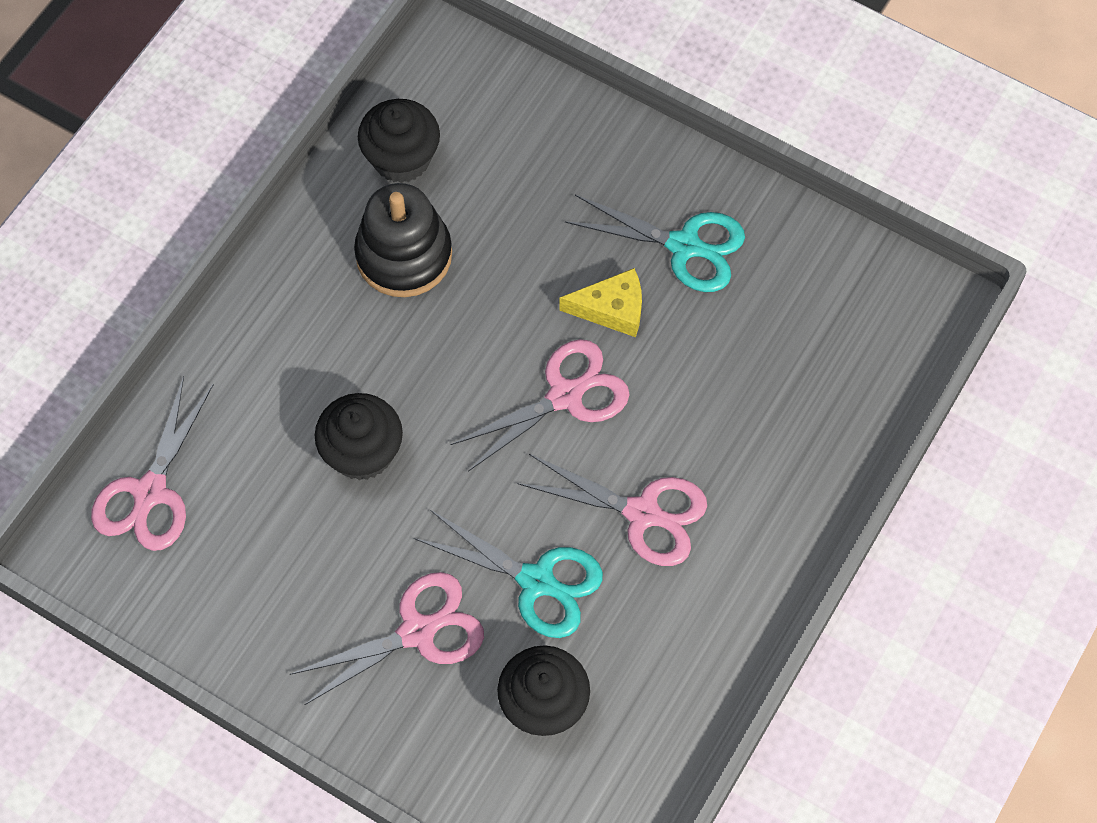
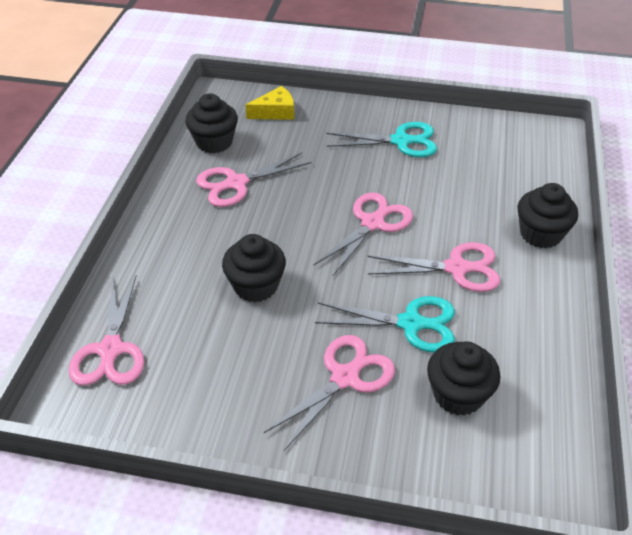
camera: 20 degrees left, 20 degrees down
black stacking toy [354,183,452,297] -> pink scissors [196,153,312,207]
yellow cheese [559,268,642,337] -> yellow cheese moved to [246,86,294,120]
none -> black cupcake [518,183,578,248]

